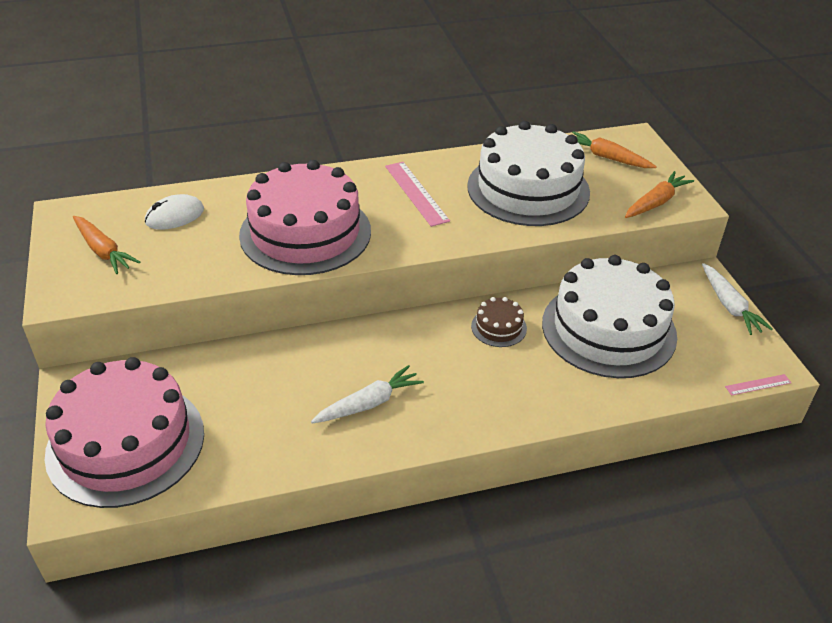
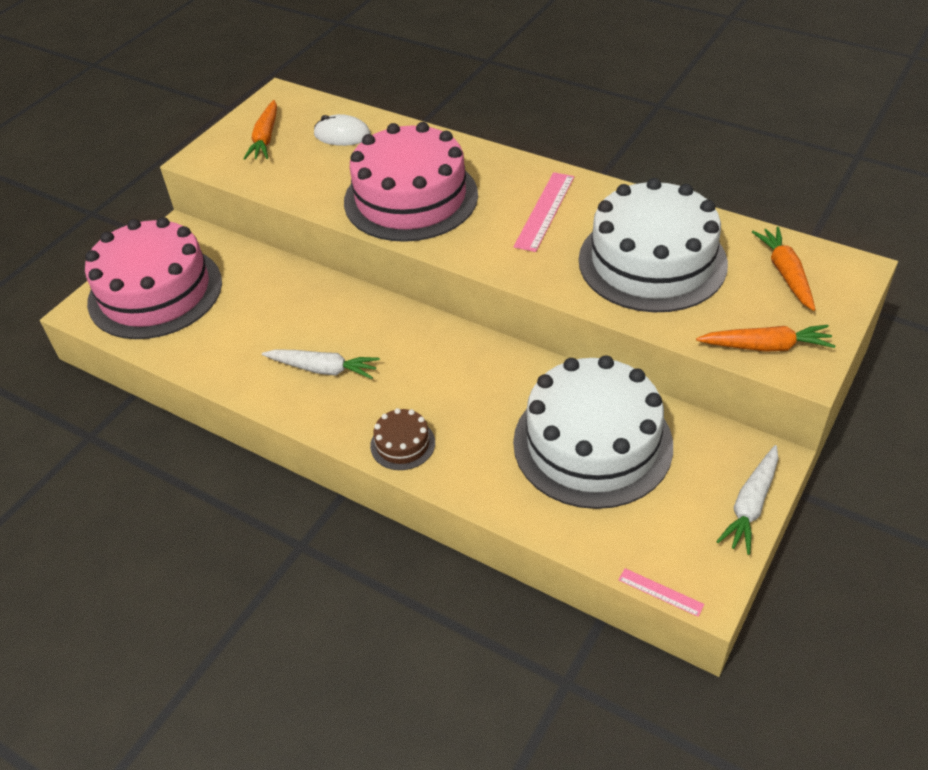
camera: 50 degrees right, 5 degrees up
brown cake [471,297,527,347] -> brown cake moved to [370,408,435,470]

